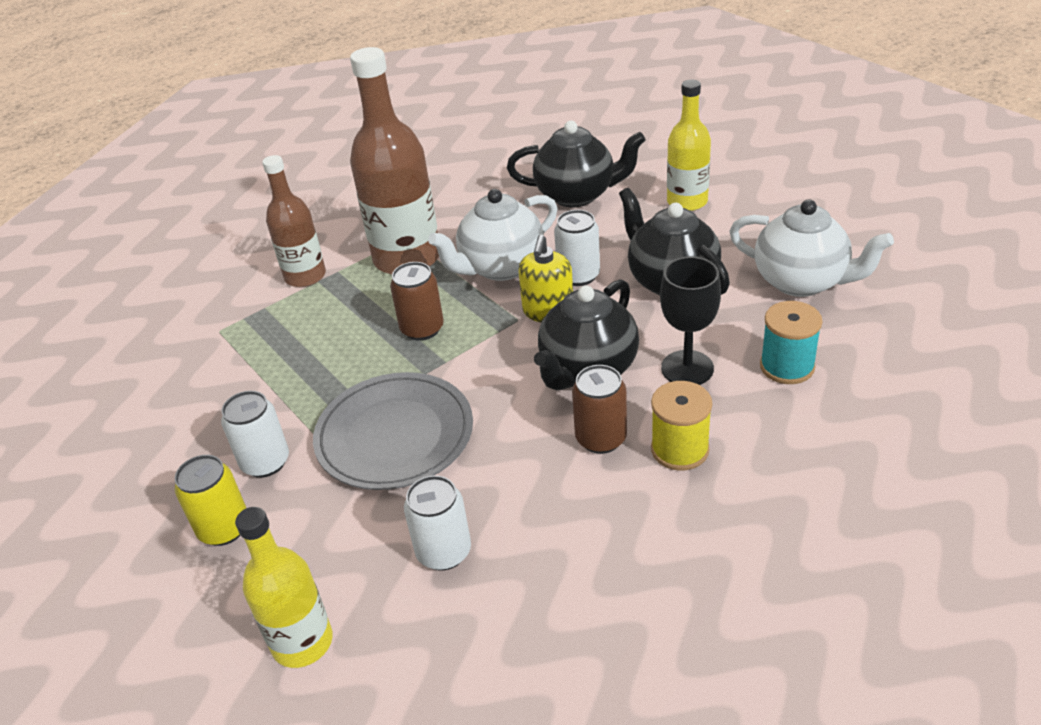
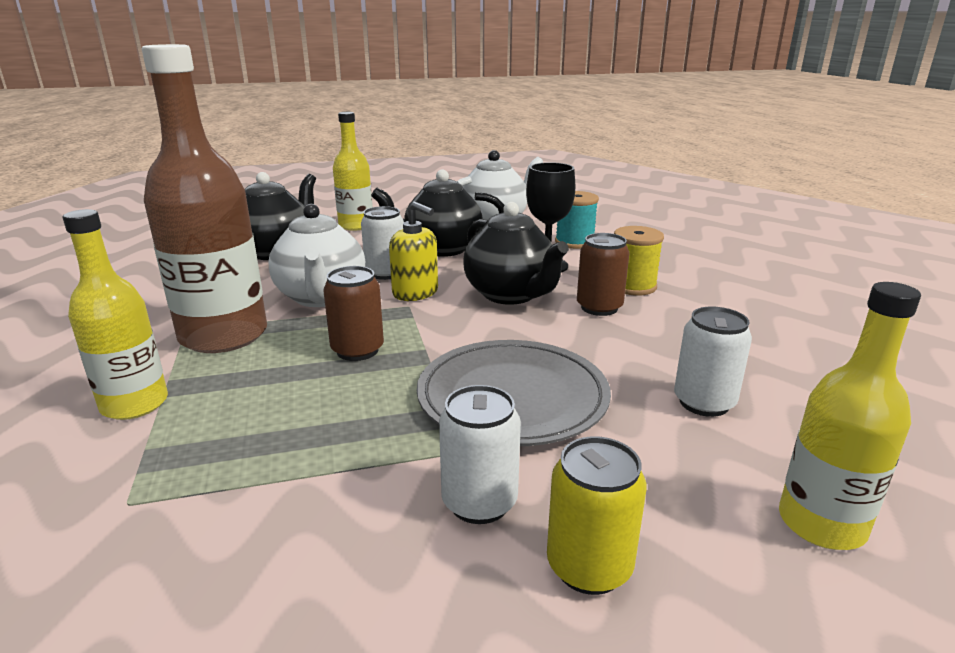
camera: 70 degrees left, 15 degrees down
brown bottle [262,155,326,287] -> yellow bottle [63,209,168,420]

